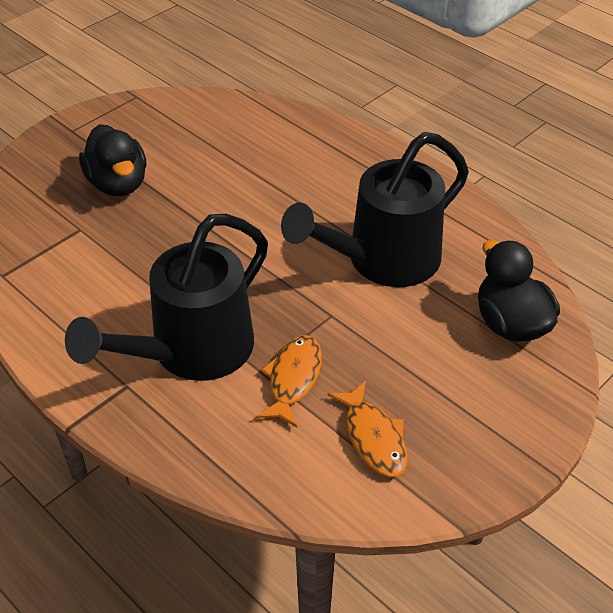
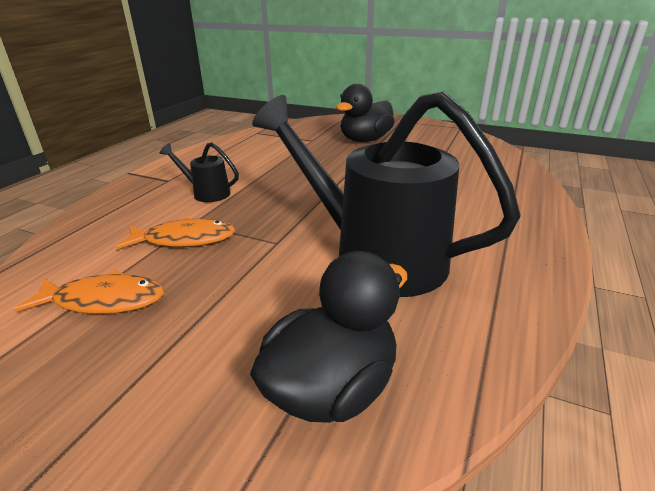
camera: 70 degrees right, 15 degrees down
black watering can [65,214,268,381] -> black watering can [160,142,239,202], size x0.43
orange fish [328,381,407,477] -> orange fish turned 135 degrees counterclockwise [13,270,164,314]

